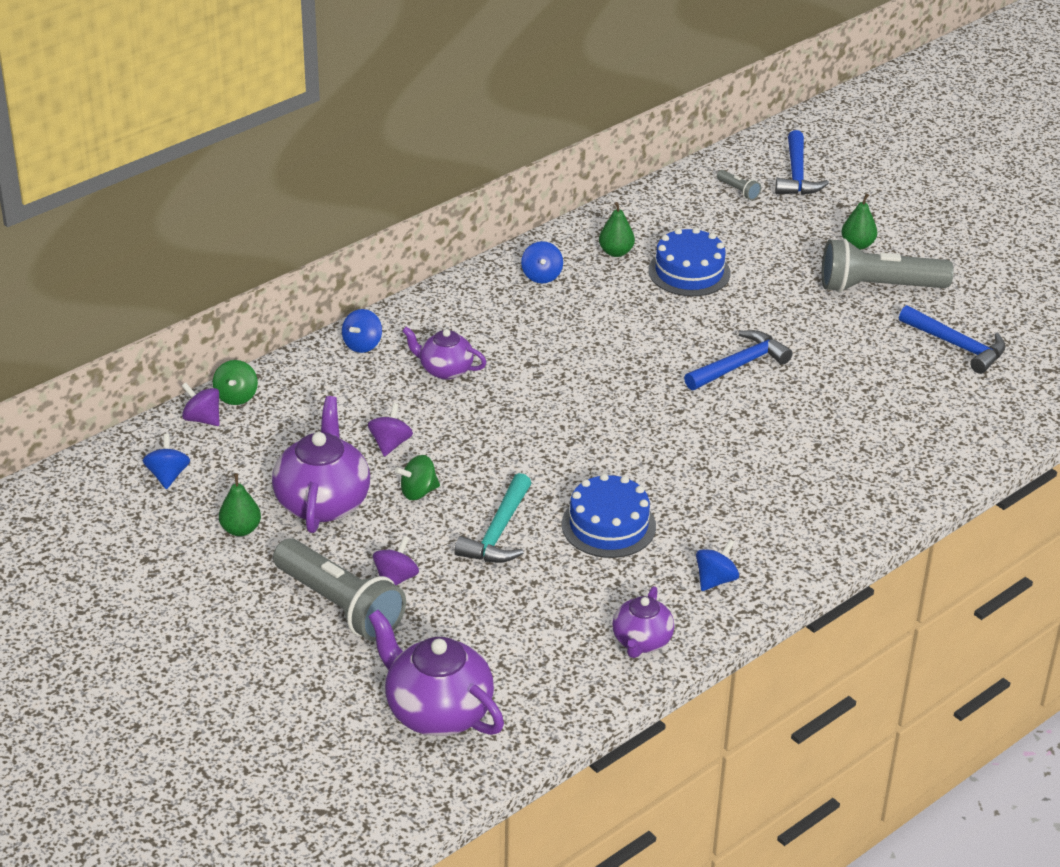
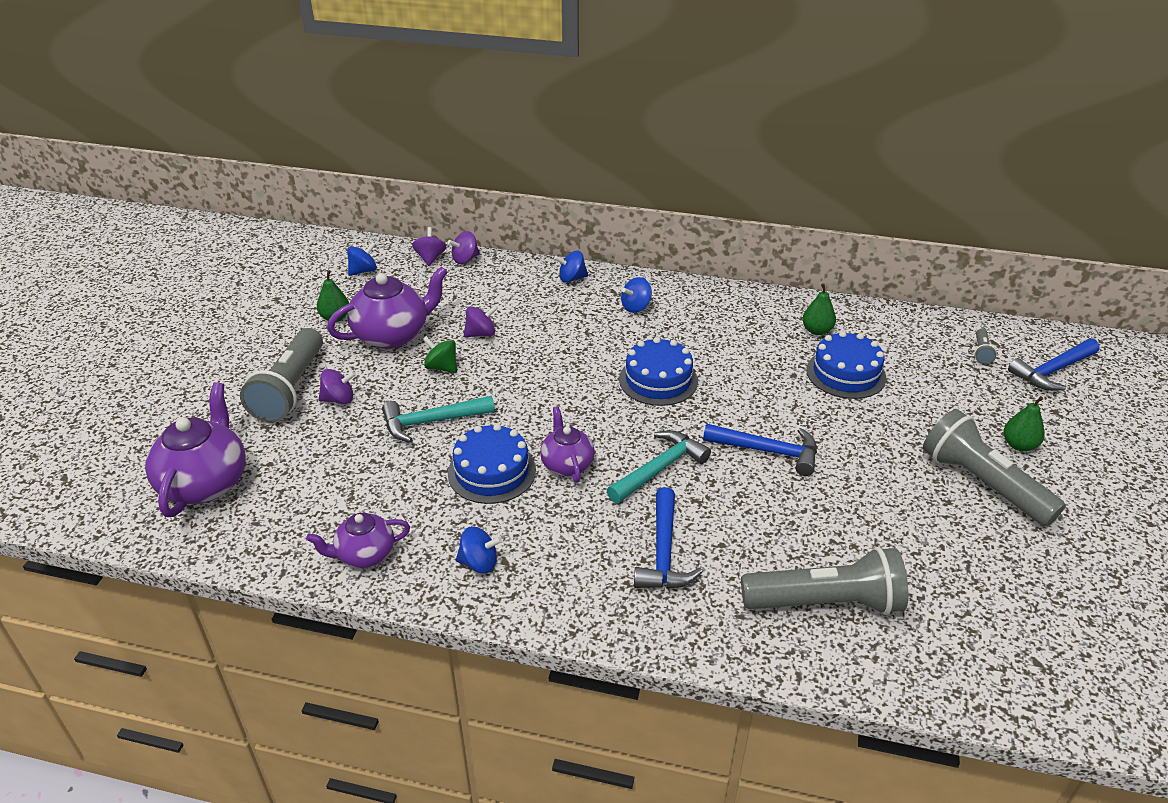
camera: 55 degrees right, 0 degrees up
green spinning top [213,360,258,405] -> purple spinning top [448,231,480,264]
purple teapot [402,327,487,380] -> purple teapot moved to [540,406,595,482]
blue spinning top [521,241,563,283] -> blue spinning top moved to [621,277,652,313]
blue hammer [899,305,1006,374] -> blue hammer moved to [634,487,703,589]
none -> turquoise hammer [607,430,711,503]
none -> blue cake [619,337,698,406]
none -> grey flashlight [741,547,908,615]

